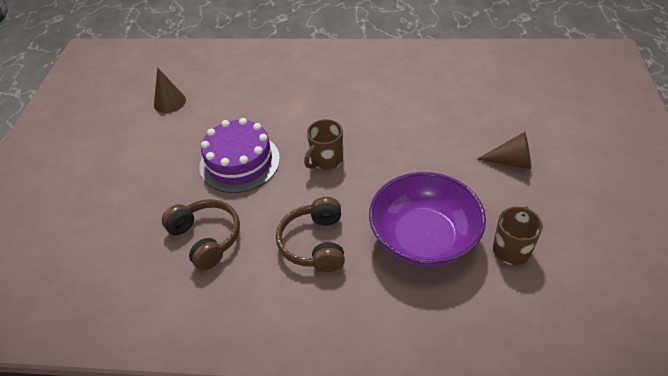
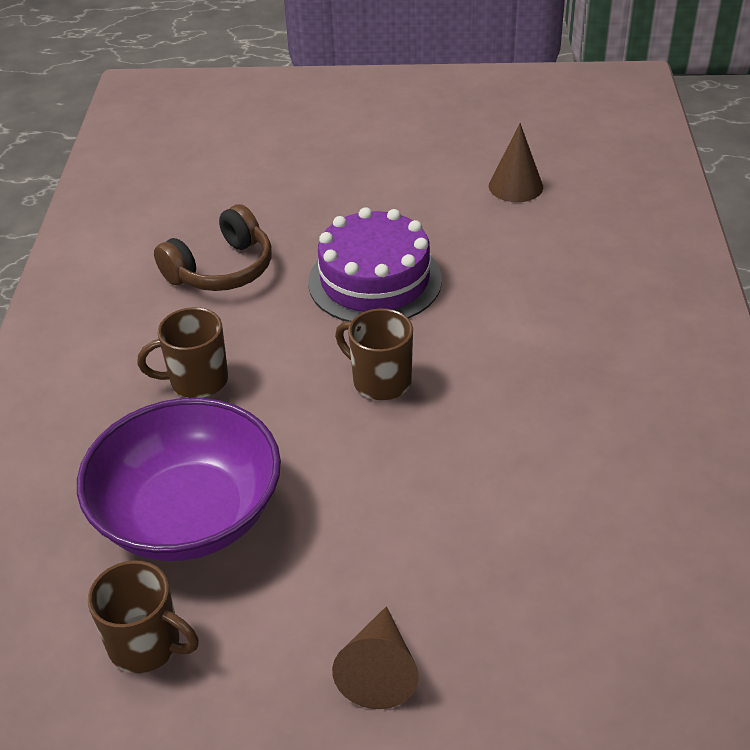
camera: 85 degrees right, 5 degrees down
brown headphones [276,197,345,272] -> brown mug [137,307,228,398]

